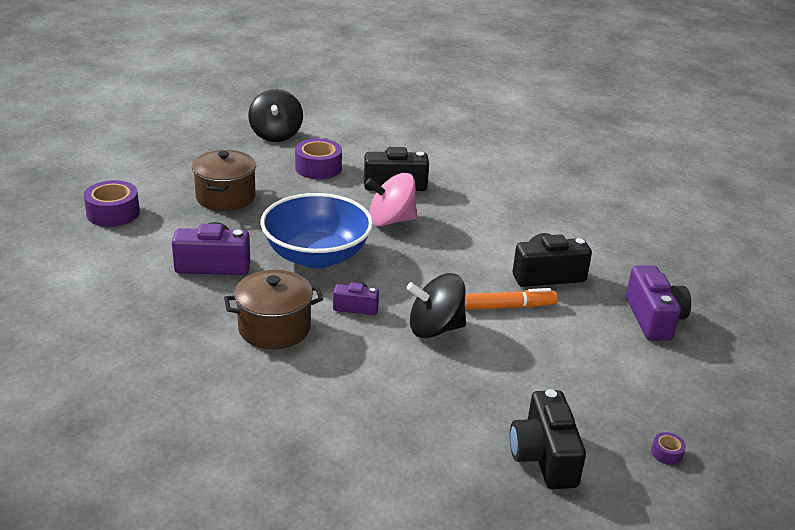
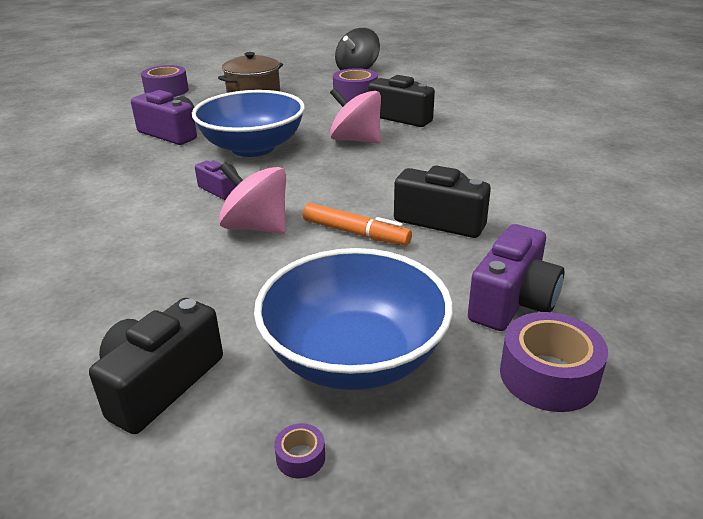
camera: 40 degrees right, 0 degrees up
brown pot [224,270,323,349] -> none
black spinning top [407,273,466,338] -> pink spinning top [219,162,286,234]
none -> blue bowl [254,248,453,390]
none -> purple tape [500,312,608,412]

